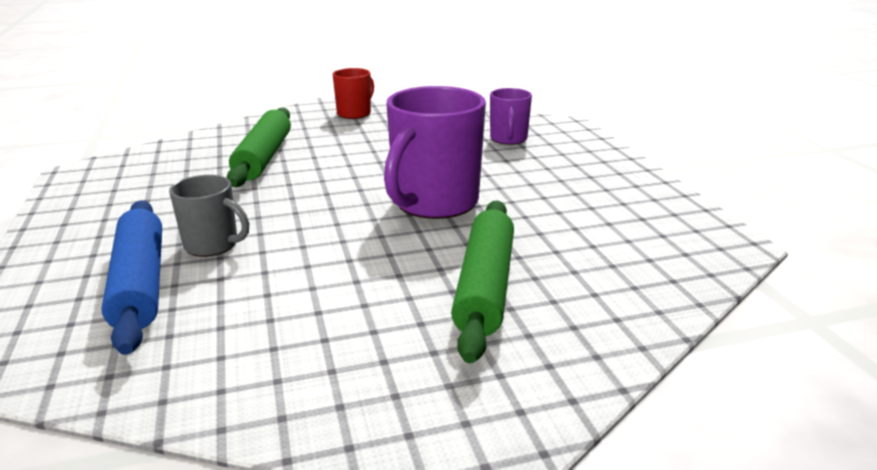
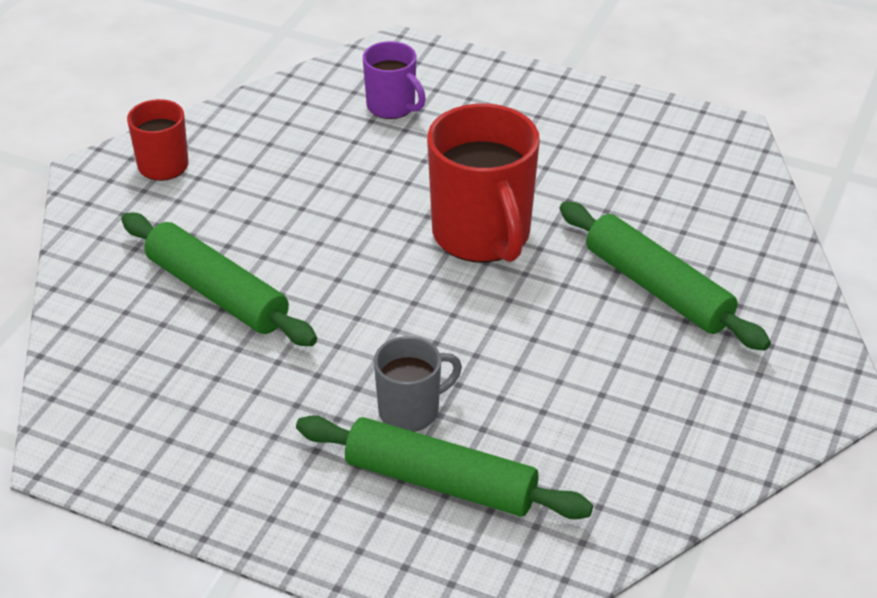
camera: 50 degrees left, 15 degrees up
blue rolling pin [101,200,162,355] -> green rolling pin [296,415,593,519]
purple mug [384,86,486,219] -> red mug [427,104,540,263]

